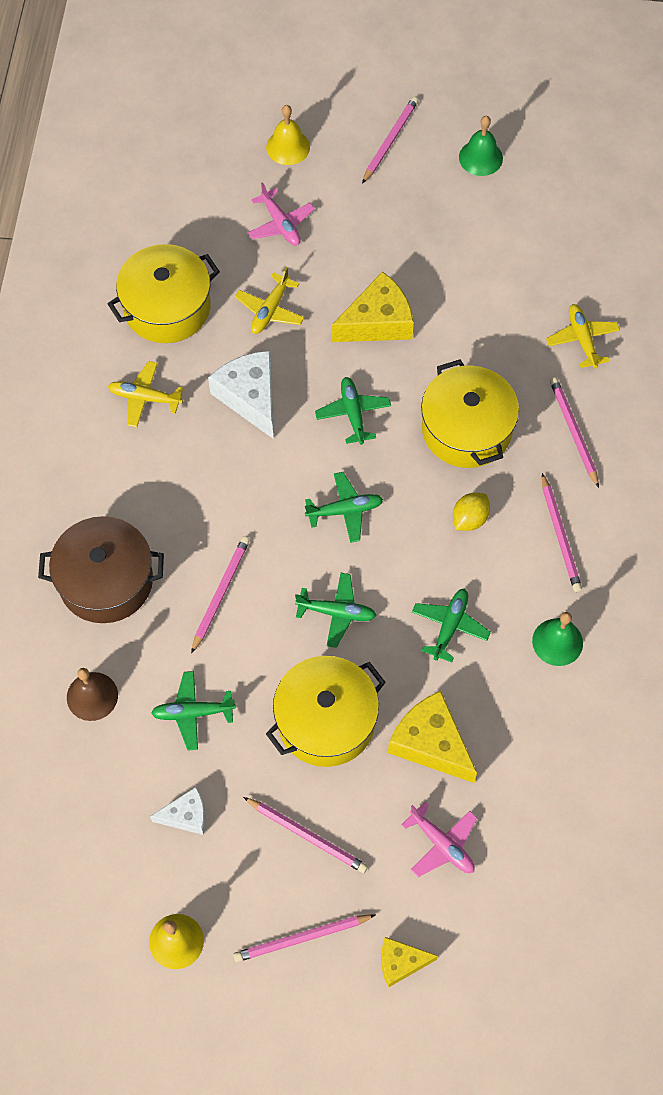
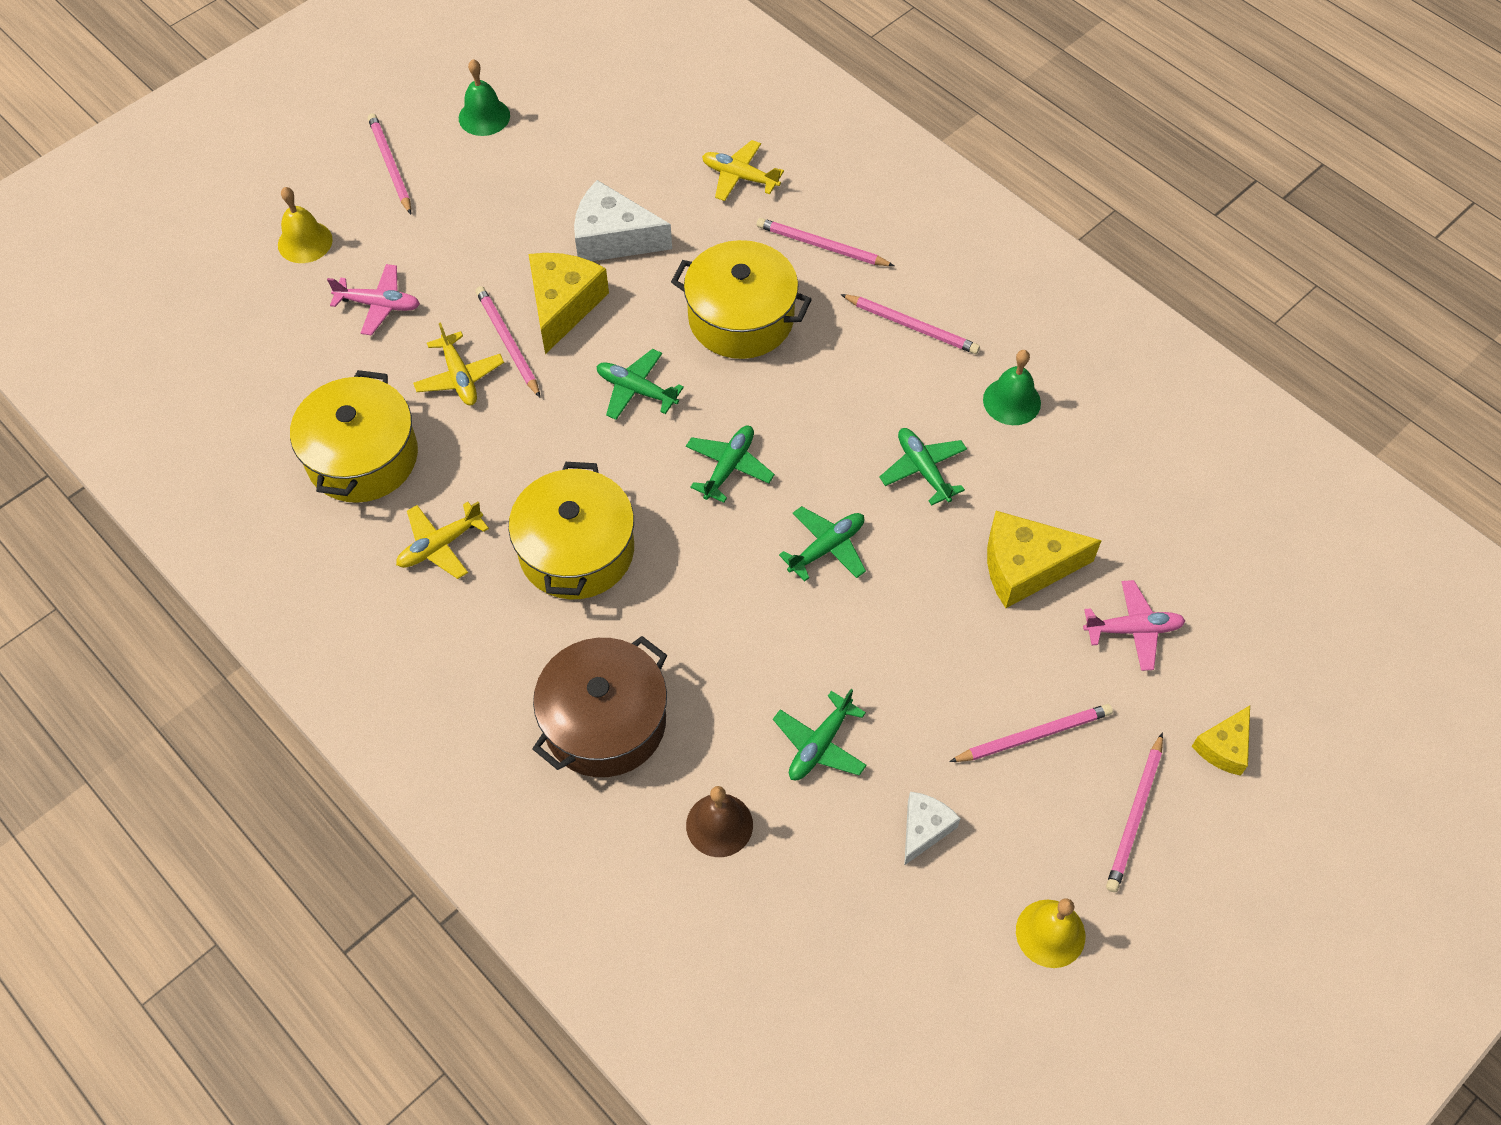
camera: 50 degrees left, 5 degrees down
pink pencil [191,536,250,654] -> pink pencil moved to [476,286,540,397]
white cheese [208,351,274,439] -> white cheese moved to [574,180,672,261]
yellow pot [266,656,386,767] -> yellow pot moved to [508,462,634,599]
yellow lemon [453,493,490,531] -> none

